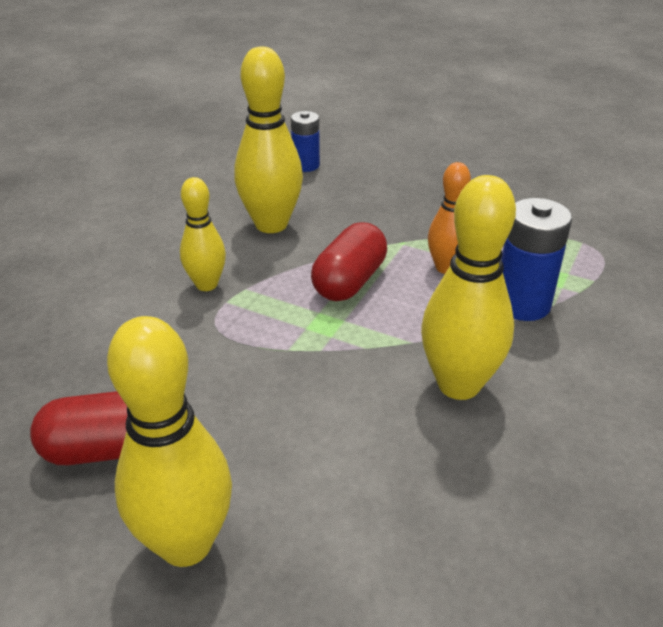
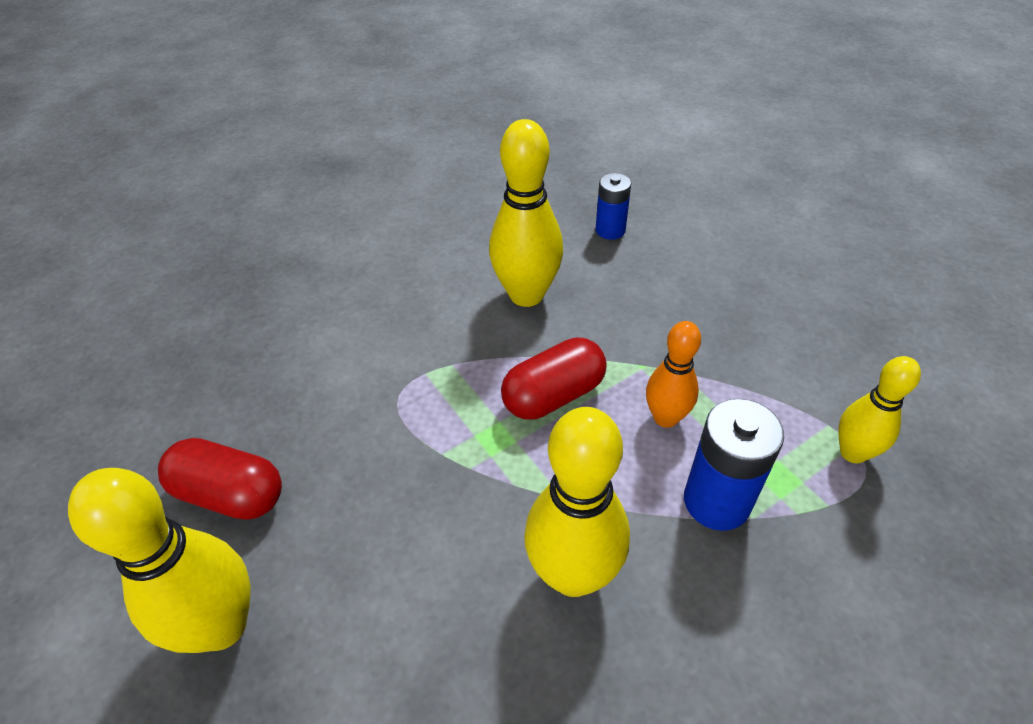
camera: 30 degrees right, 10 degrees up
yellow bowling pin [180,177,226,291] -> yellow bowling pin moved to [838,356,921,463]

